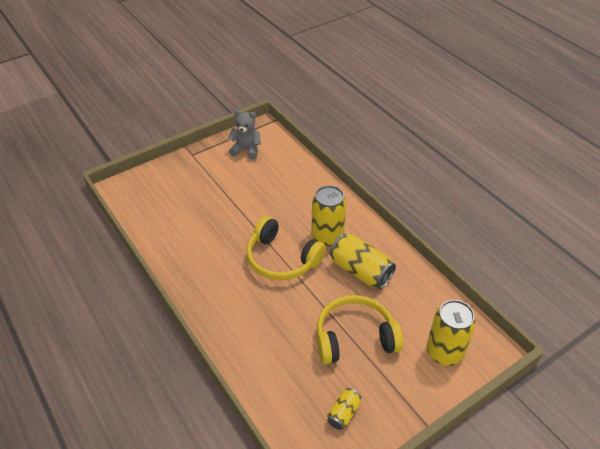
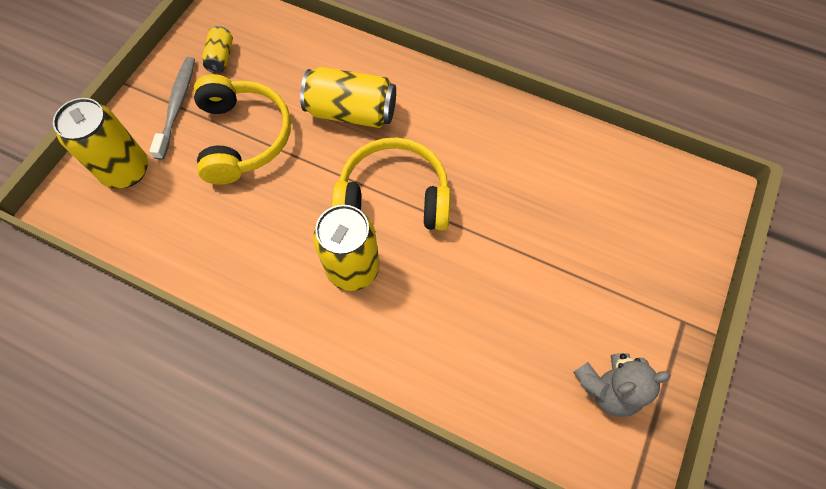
camera: 150 degrees right, 20 degrees up
yellow headphones [317,295,404,364] -> yellow headphones turned 60 degrees counterclockwise [194,74,291,185]
yellow can [330,233,396,289] -> yellow can moved to [300,67,396,128]
none -> grey toothbrush [149,57,195,160]

